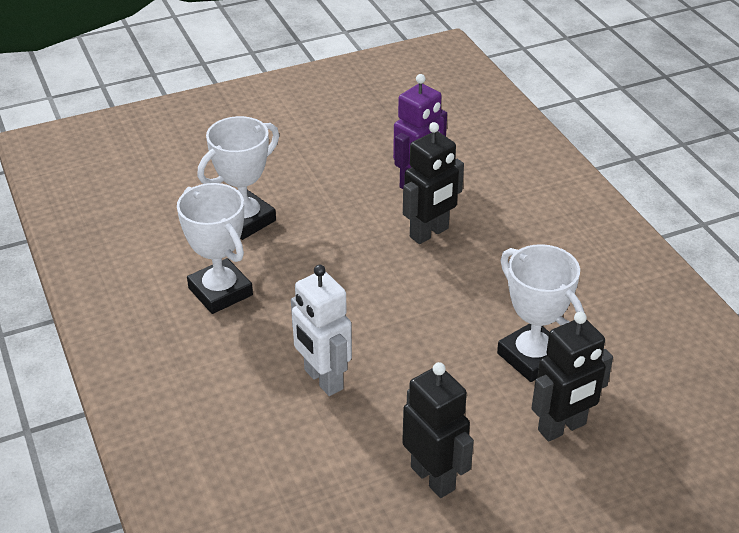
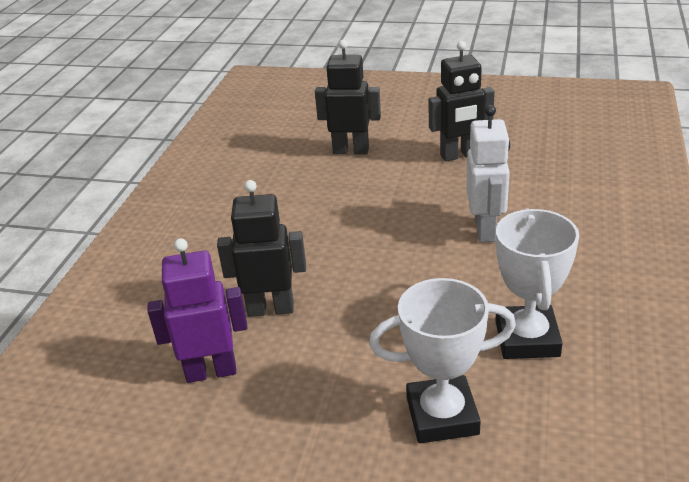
camera: 140 degrees left, 5 degrees down
black robot [402,362,474,498] -> black robot turned 105 degrees counterclockwise [429,41,495,161]
white trophy [497,244,585,382] -> none

